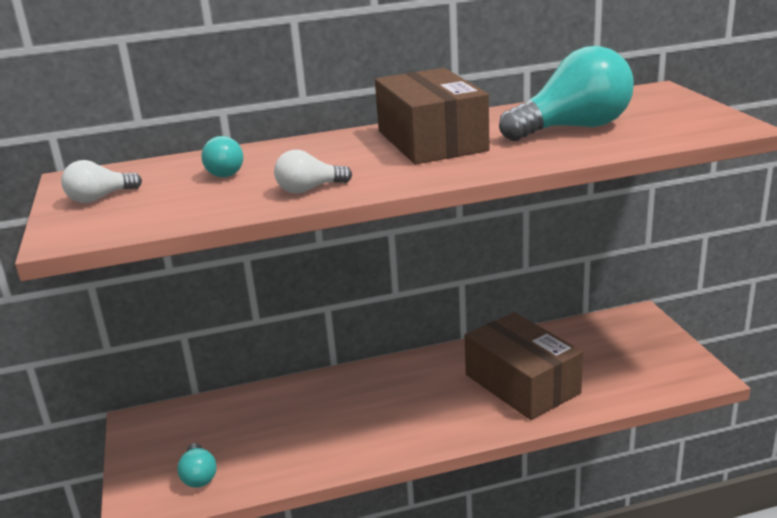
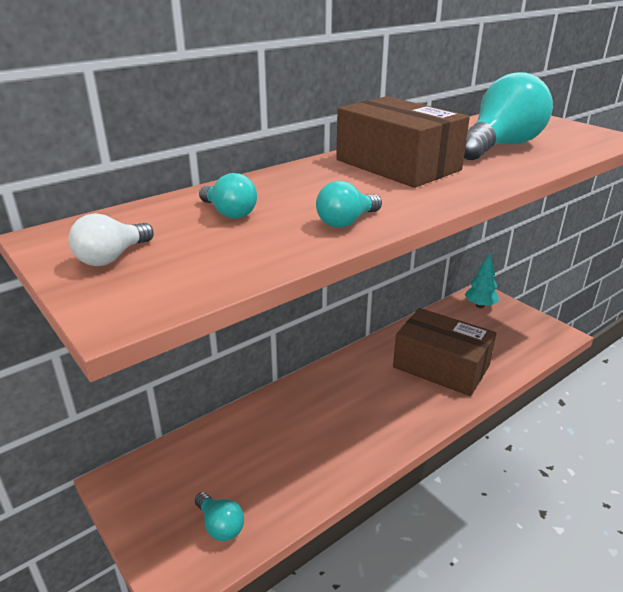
camera: 25 degrees left, 5 degrees up
white light bulb [274,150,352,194] -> turquoise light bulb [316,181,382,228]
none -> turquoise tree [464,253,498,308]

